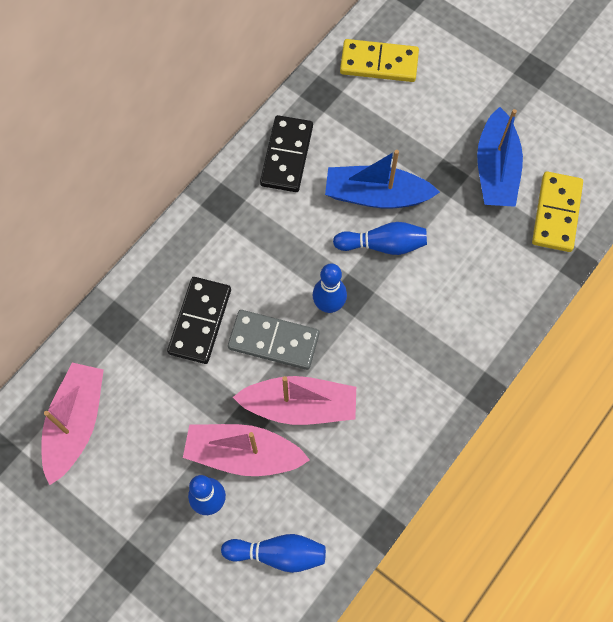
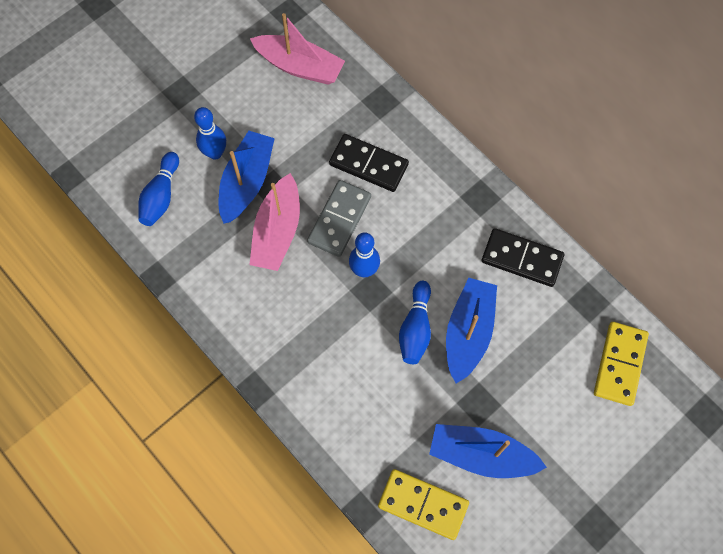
camera: 100 degrees right, 0 degrees up
pink boat [183,424,310,476] -> blue boat [219,131,275,224]

